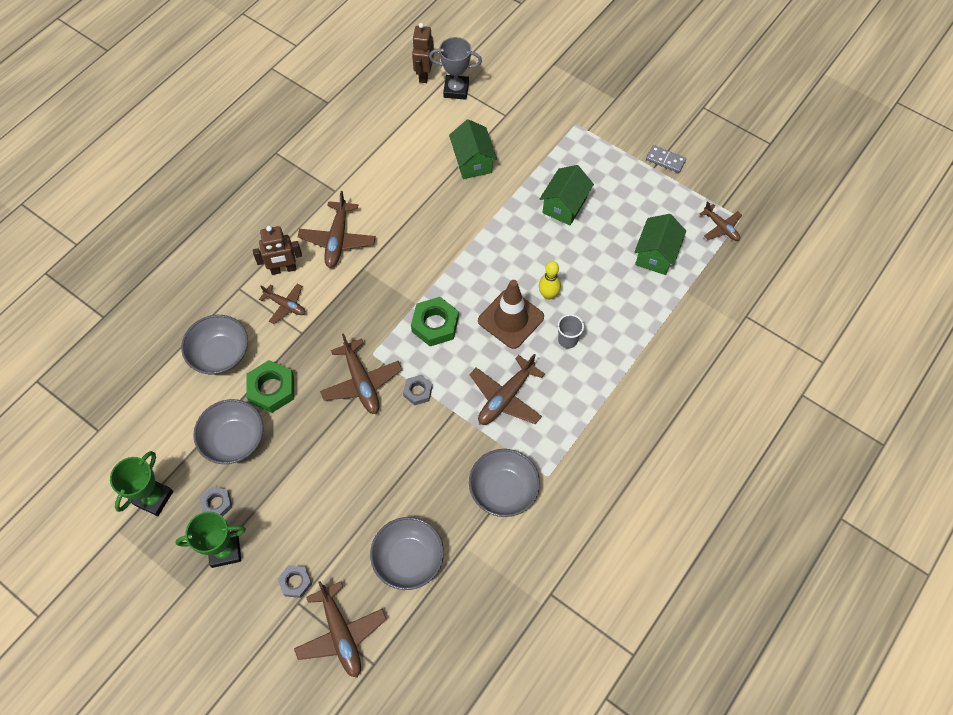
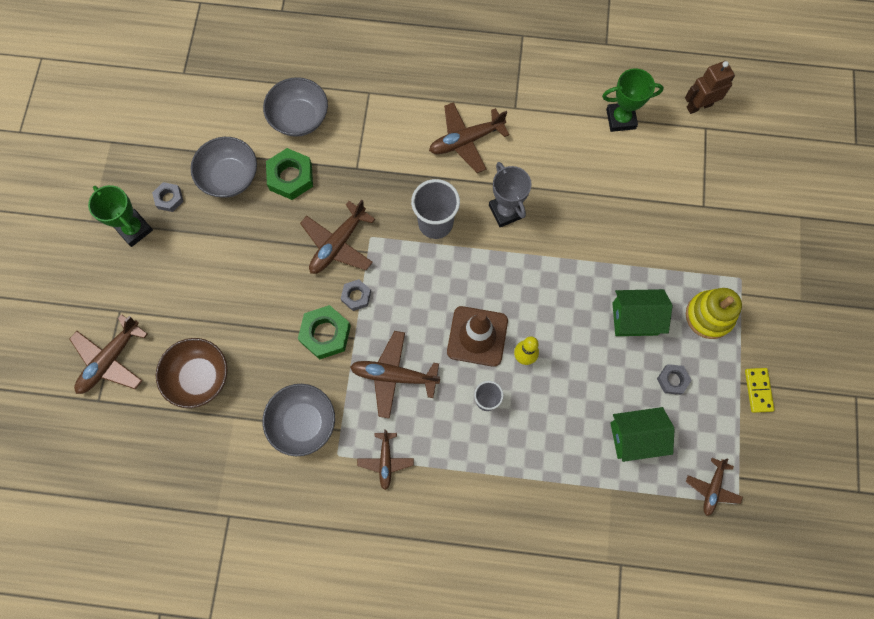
camera: 60 degrees right, 10 degrees up
green trophy [110,451,173,516] -> green trophy moved to [602,68,664,132]
brown robot [253,226,302,275] -> none
brown plane [259,283,306,324] -> brown plane moved to [357,429,414,490]
grey nut [278,565,312,598] -> grey nut moved to [657,364,692,395]
grey bowl [370,517,444,590] -> brown bowl [156,338,227,408]
green nut [411,297,459,346] -> green nut moved to [298,305,351,360]
grey trophy [429,37,482,100] -> grey trophy moved to [489,162,532,227]
green house [449,119,497,179] -> none
grey domino [646,145,687,173] -> yellow domino [745,368,774,413]
none -> grey cup [411,179,460,239]
none -> yellow stacking toy [686,288,742,339]

